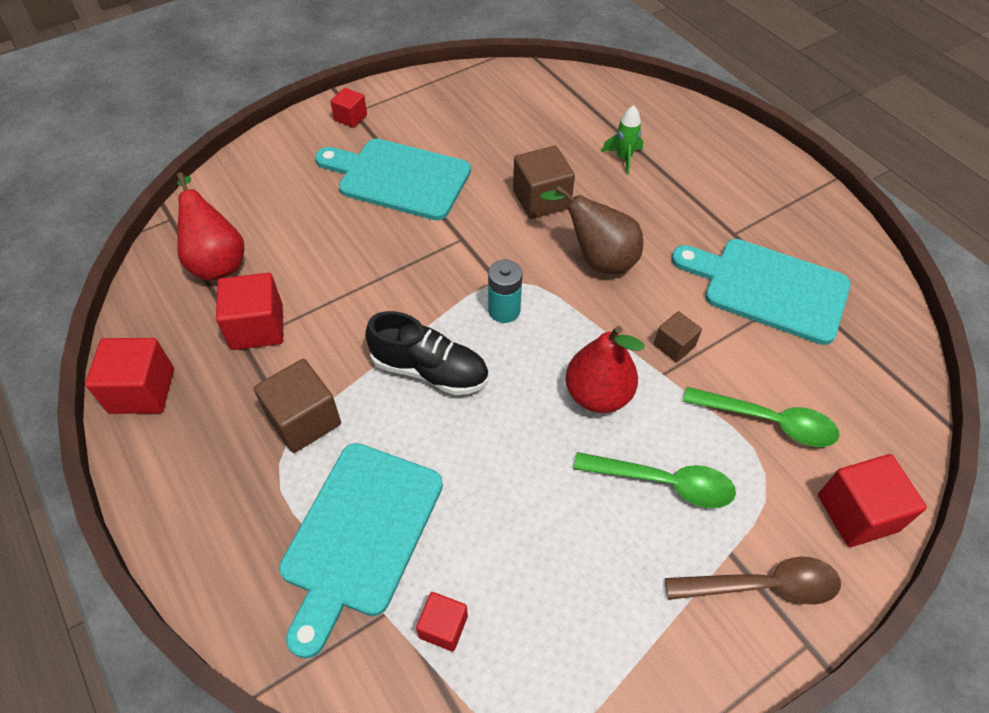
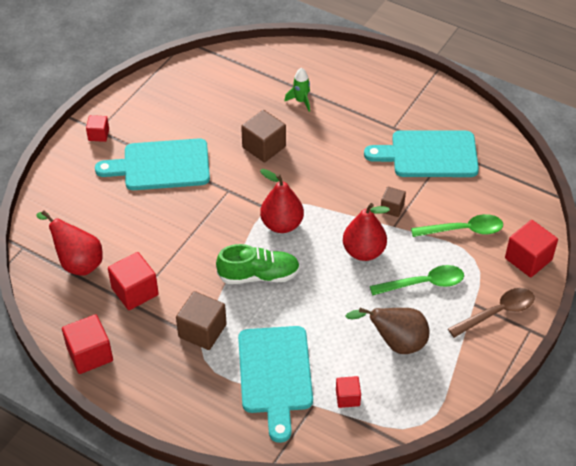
camera: 25 degrees left, 5 degrees down
black shoe [365,311,488,395] -> green shoe [216,244,300,284]
turquoise battery [488,260,522,323] -> red pear [260,169,304,233]
brown pear [540,186,643,274] -> brown pear moved to [346,308,430,354]

